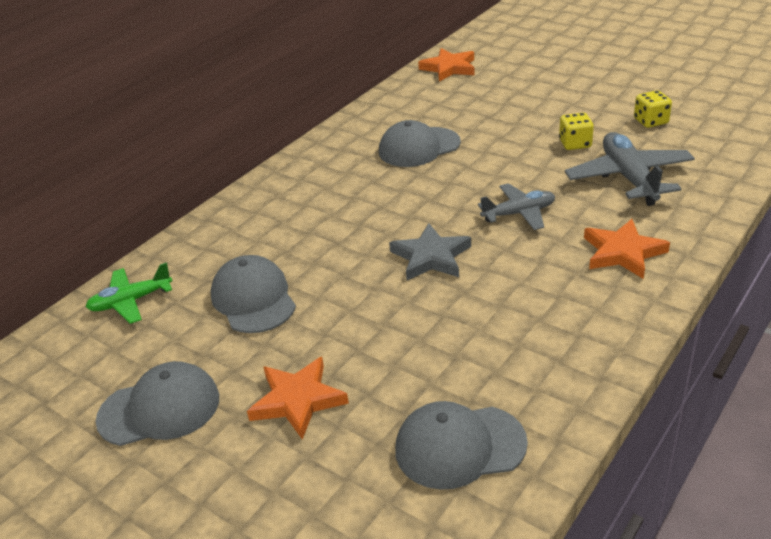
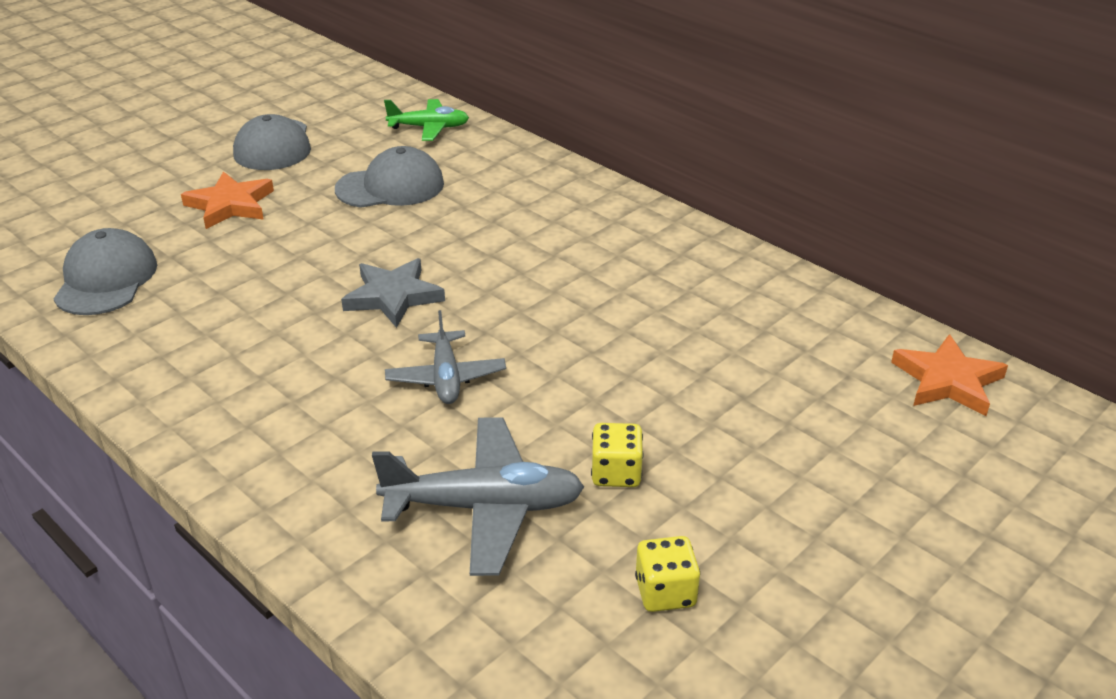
camera: 95 degrees right, 0 degrees up
green plane [86,262,172,324] -> green plane turned 105 degrees clockwise [384,99,469,141]
grey cap [379,120,461,167] -> none
orange star [584,219,670,279] -> none

